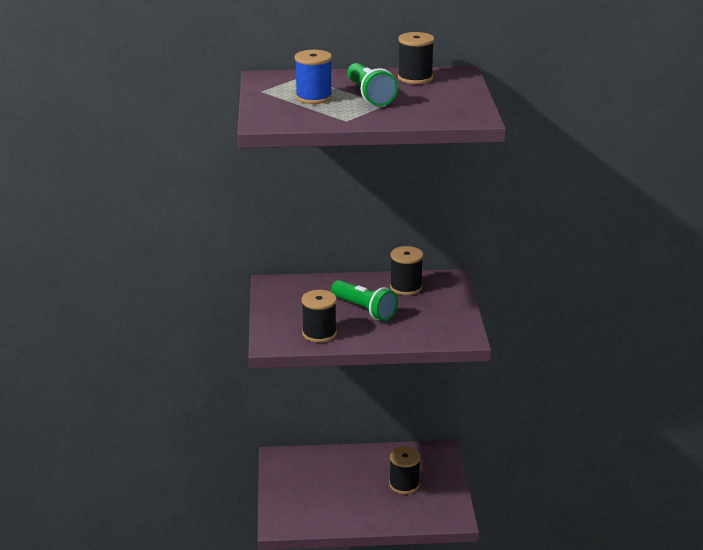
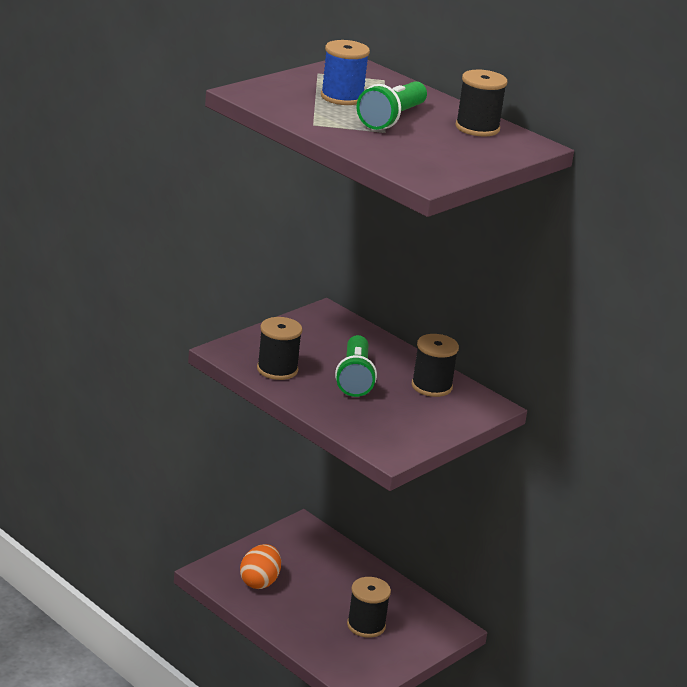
camera: 45 degrees right, 0 degrees up
none -> orange egg [240,544,281,589]

